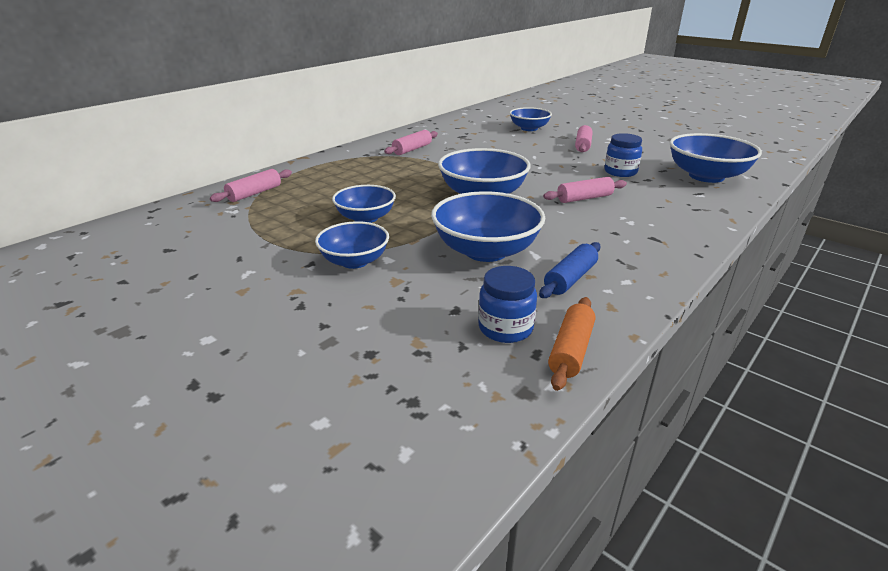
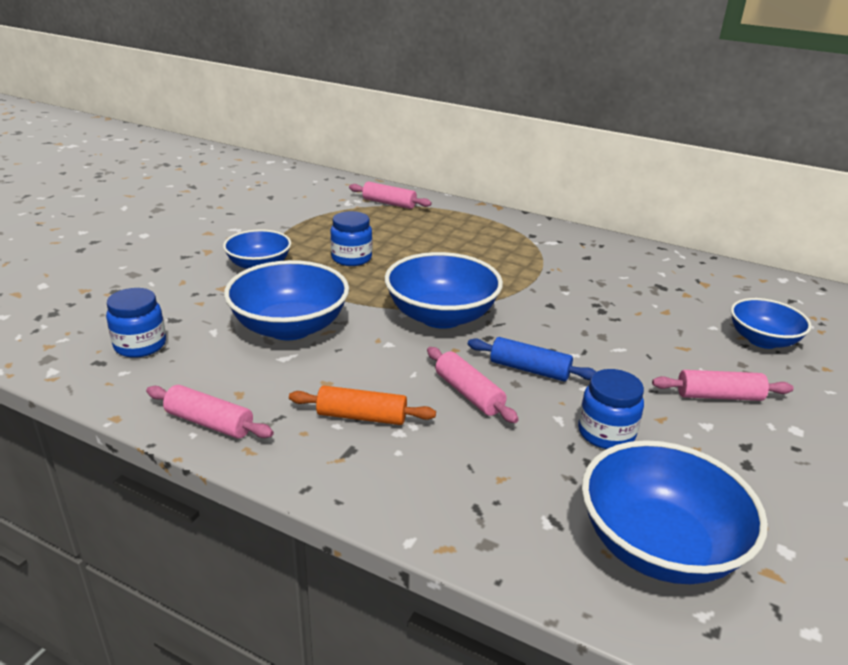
camera: 75 degrees right, 0 degrees up
blue bowl [332,185,396,223] -> blue jar [330,211,372,266]
pink rolling pin [384,130,438,155] -> pink rolling pin moved to [146,385,274,438]
blue rolling pin [539,242,601,298] -> blue rolling pin moved to [468,337,596,382]
orange rolling pin [548,297,595,391] -> orange rolling pin moved to [289,385,436,425]

